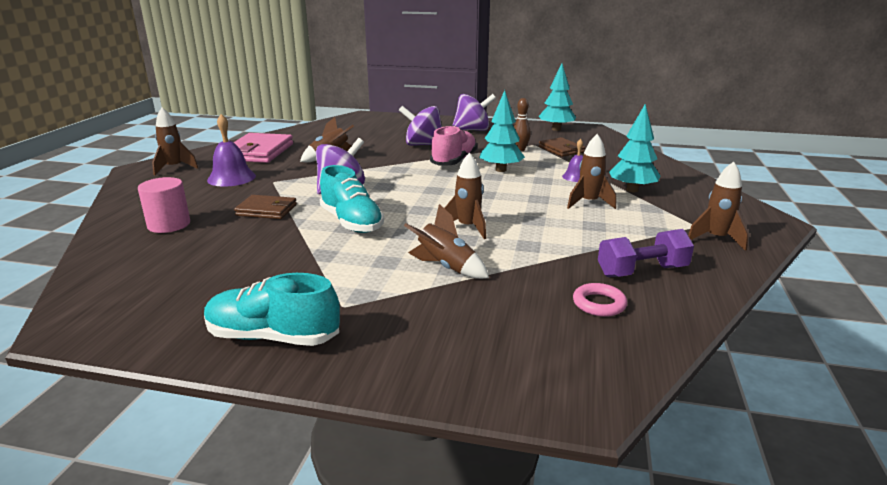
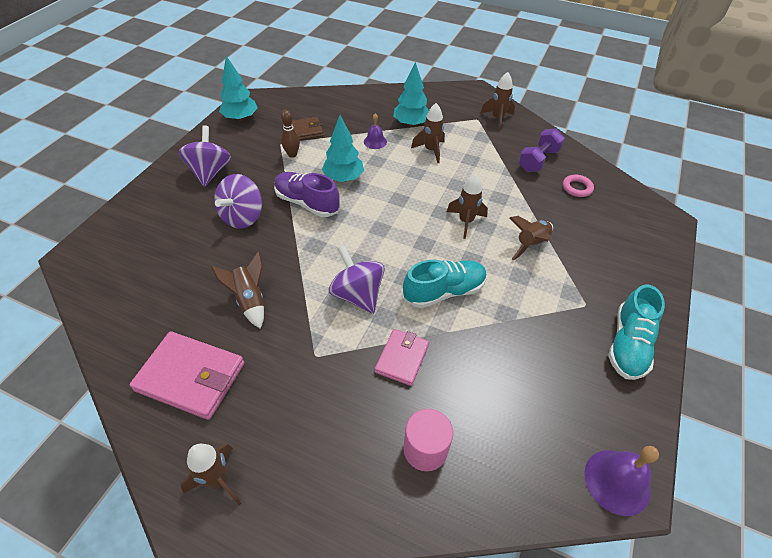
camera: 80 degrees left, 25 degrees up
purple bell [207,114,256,187] -> purple bell moved to [584,446,659,516]
brown wallet [234,195,297,219] -> pink wallet [375,329,429,386]
pink shoe [430,125,477,166] -> purple shoe [274,172,340,217]
purple dumbbell [598,229,694,277] -> purple dumbbell turned 45 degrees clockwise [519,128,565,172]

